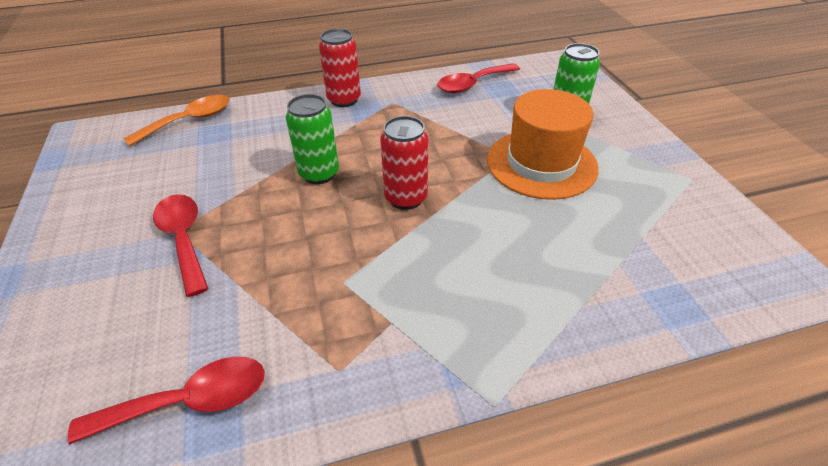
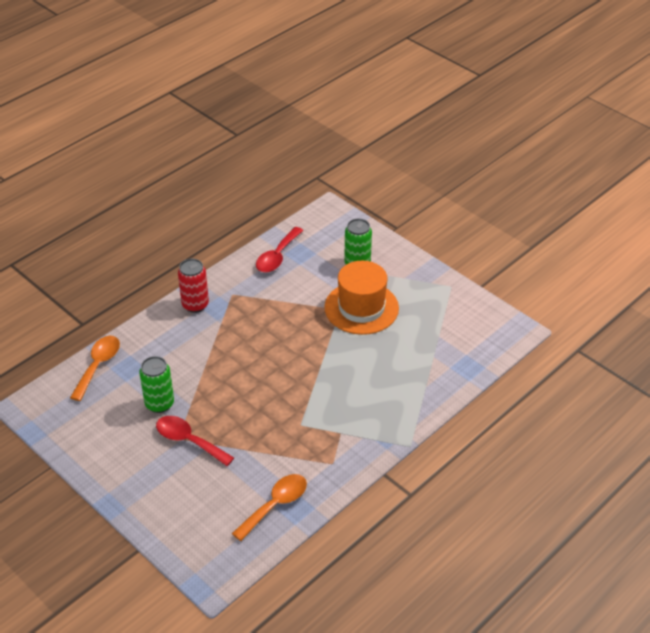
camera: 30 degrees left, 0 degrees up
red spoon [68,357,265,445] -> orange spoon [232,474,307,541]
green can [286,94,339,184] -> green can moved to [139,356,174,413]
red can [380,116,428,210] -> none

